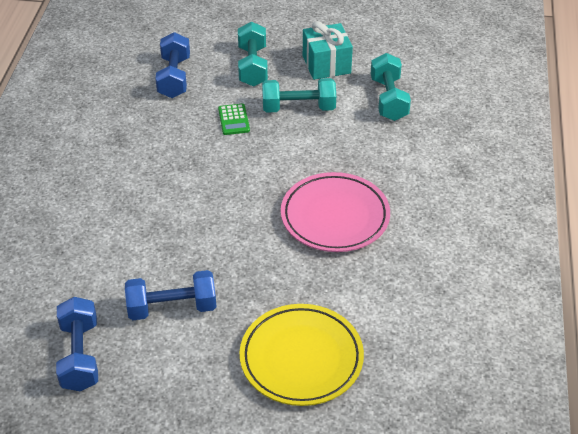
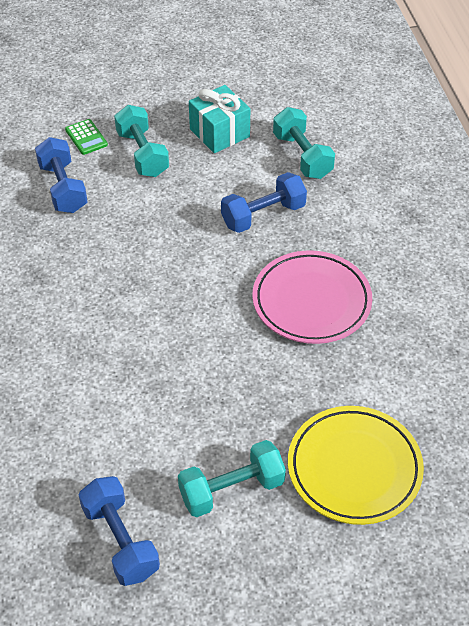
camera: 20 degrees left, 5 degrees up
blue dumbbell [125,270,216,320] -> blue dumbbell moved to [221,172,307,233]
green calculator [218,104,250,135] -> green calculator moved to [65,119,108,155]
turquoise dumbbell [262,78,336,113] -> turquoise dumbbell moved to [178,440,286,517]

